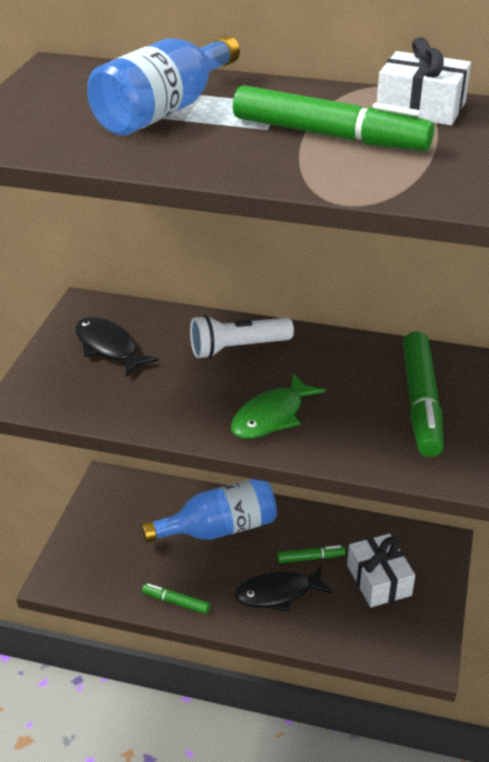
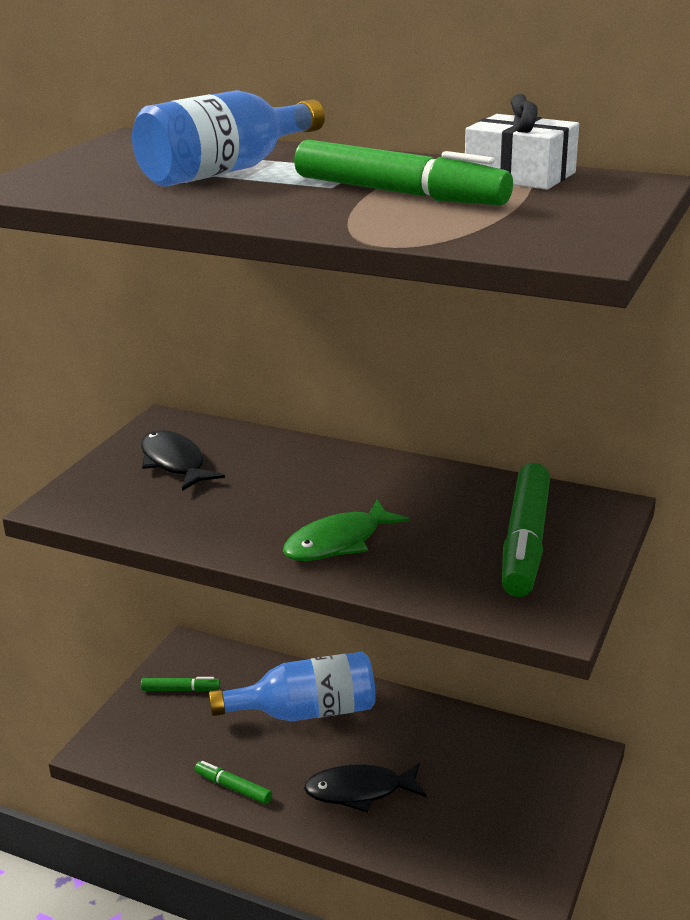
camera: 10 degrees right, 10 degrees down
white flashlight [190,315,294,359] -> none
green marker [277,545,346,563] -> green marker moved to [141,677,221,692]
white gift [347,534,415,607] -> none

